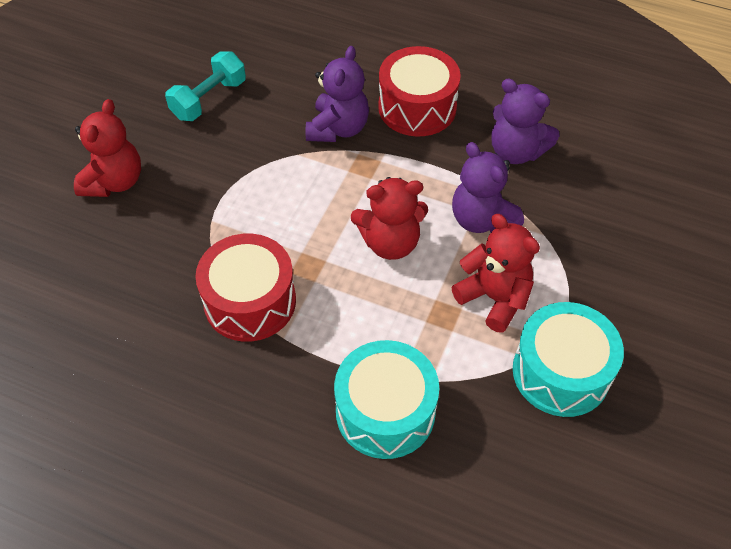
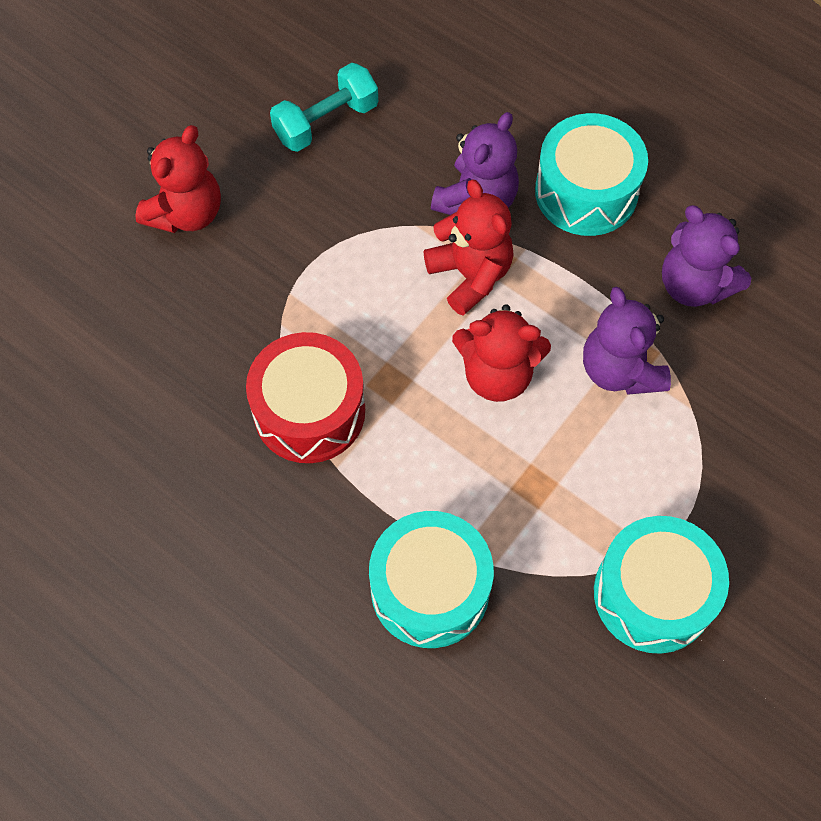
camera: 15 degrees right, 10 degrees up
red drum [378,46,461,137] -> turquoise drum [535,113,648,236]
red teddy bear [452,214,540,333] -> red teddy bear moved to [424,179,514,316]

